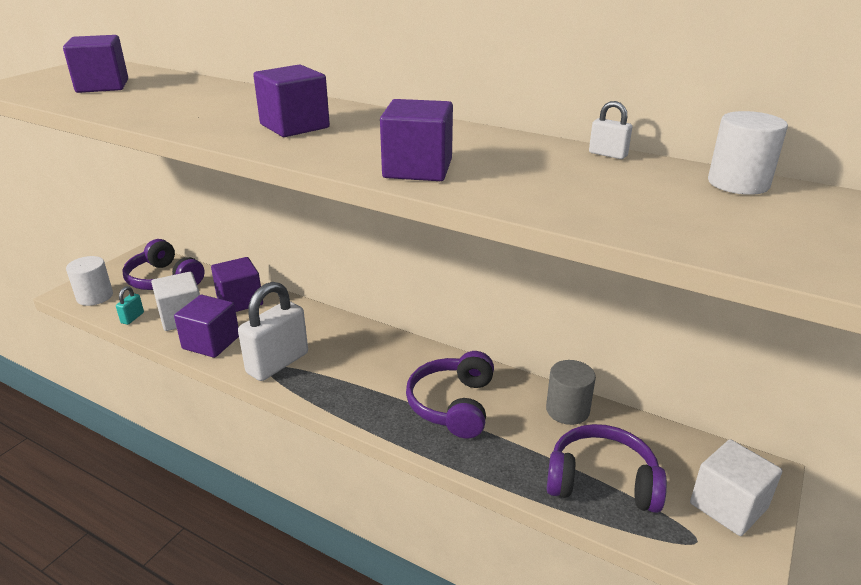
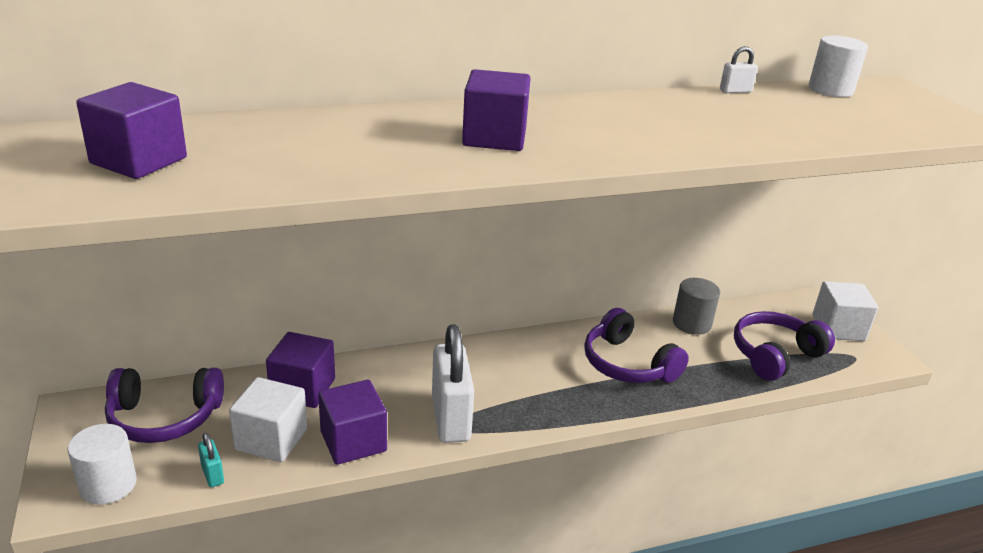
camera: 50 degrees left, 0 degrees up
purple cube [380,99,453,181] -> none

